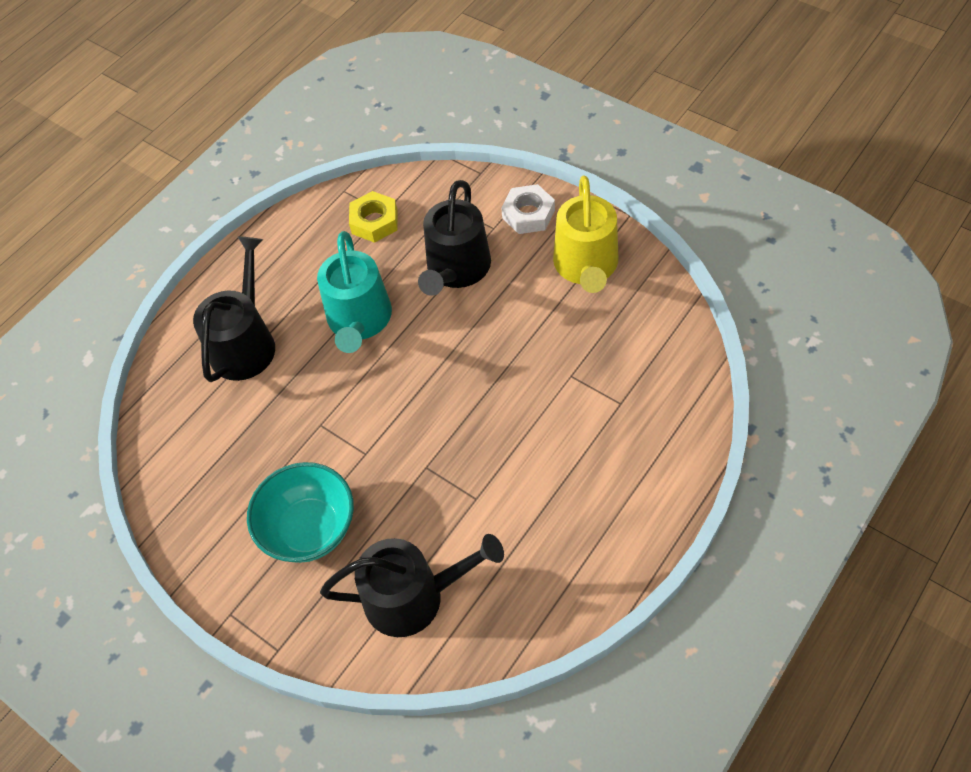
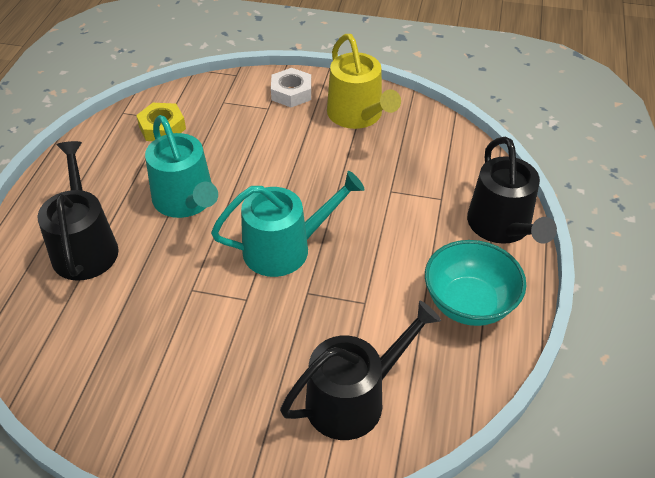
camera: 30 degrees left, 10 degrees down
turquoise bowl [247,462,354,563] -> turquoise bowl moved to [425,240,526,326]
black watering can [418,180,491,296] -> black watering can moved to [467,137,557,244]
none -> turquoise watering can [211,171,365,277]

